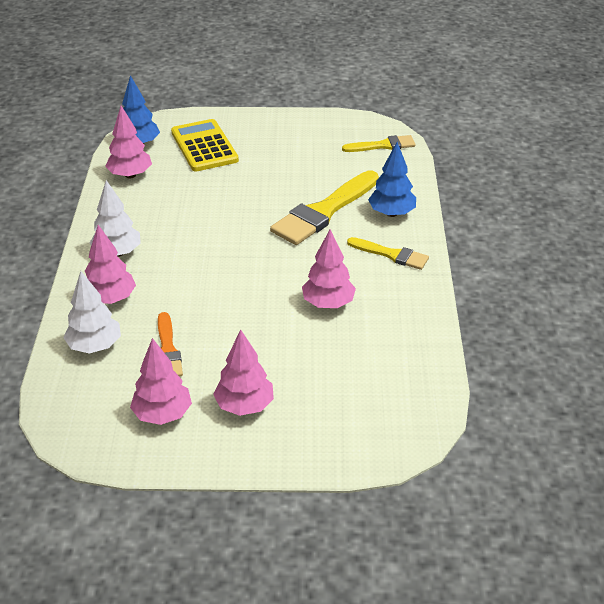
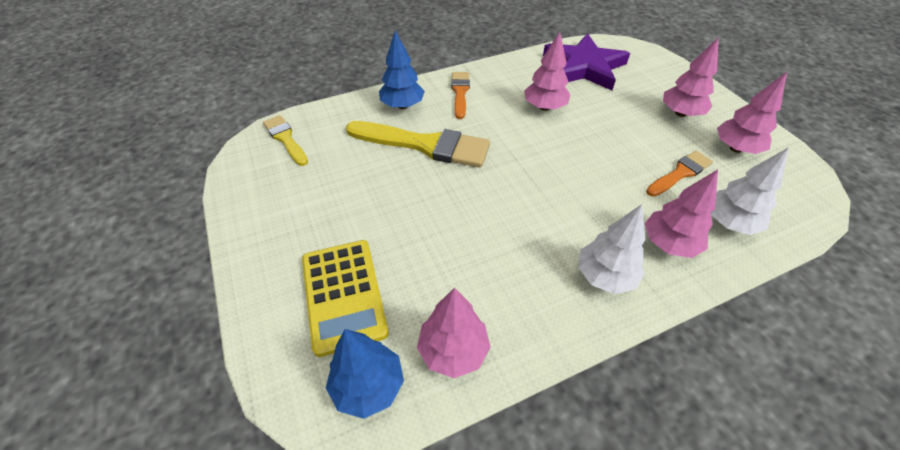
camera: 115 degrees left, 10 degrees up
yellow calculator [171,119,239,171] -> yellow calculator turned 60 degrees counterclockwise [302,240,389,357]
yellow brush [347,237,429,270] -> orange brush [451,72,470,119]
none -> purple star [543,33,630,90]

